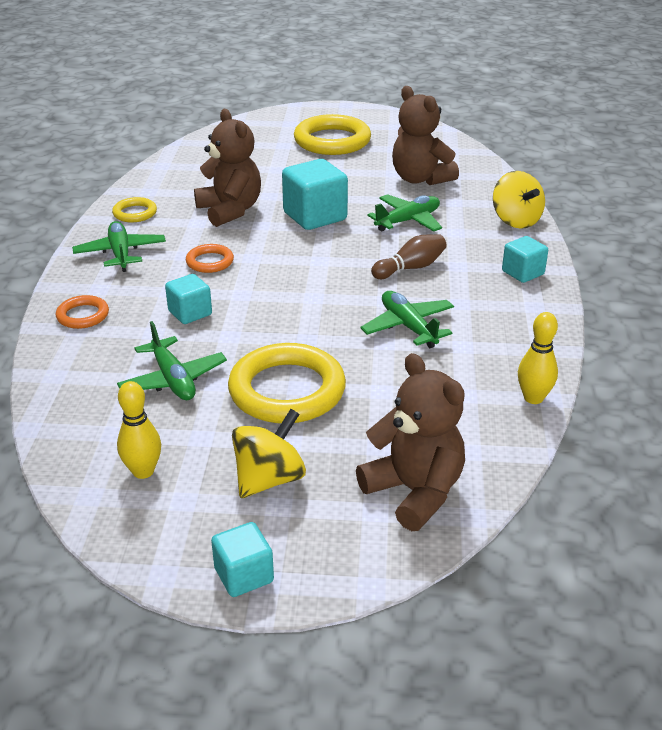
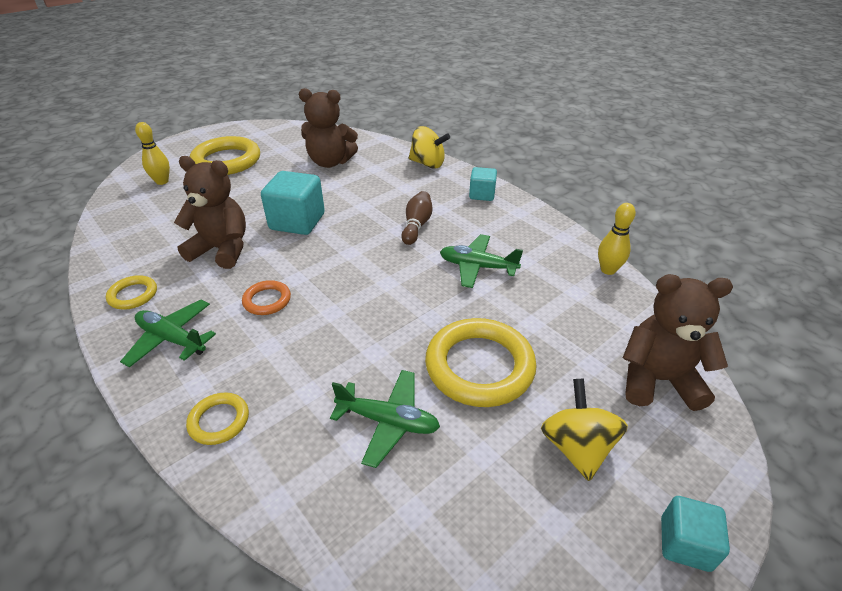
camera: 45 degrees left, 5 degrees up
orange ring [56,295,109,329] -> yellow ring [186,392,249,445]
yellow bowling pin [117,381,161,479] -> yellow bowling pin moved to [135,122,170,185]
turquoise cube [165,274,212,324] -> none
green plane [367,194,442,231] -> none

